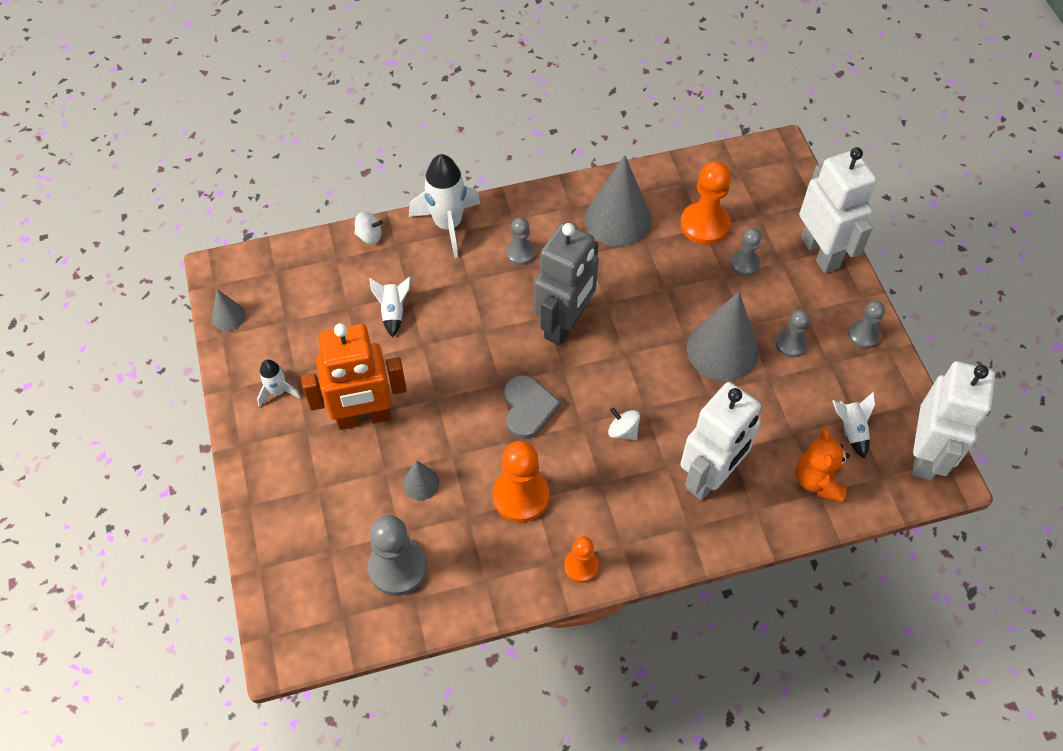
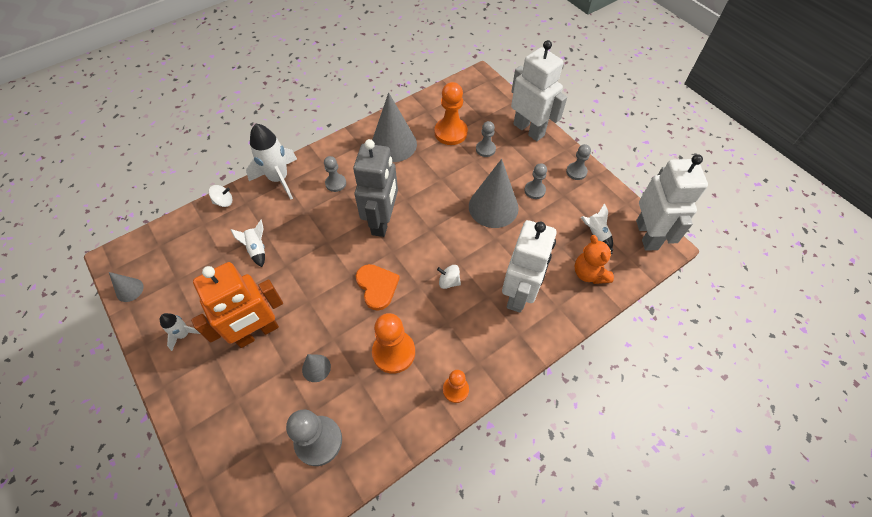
camera: 20 degrees left, 0 degrees up
grey heart [504,375,561,439] -> orange heart [356,264,400,311]

